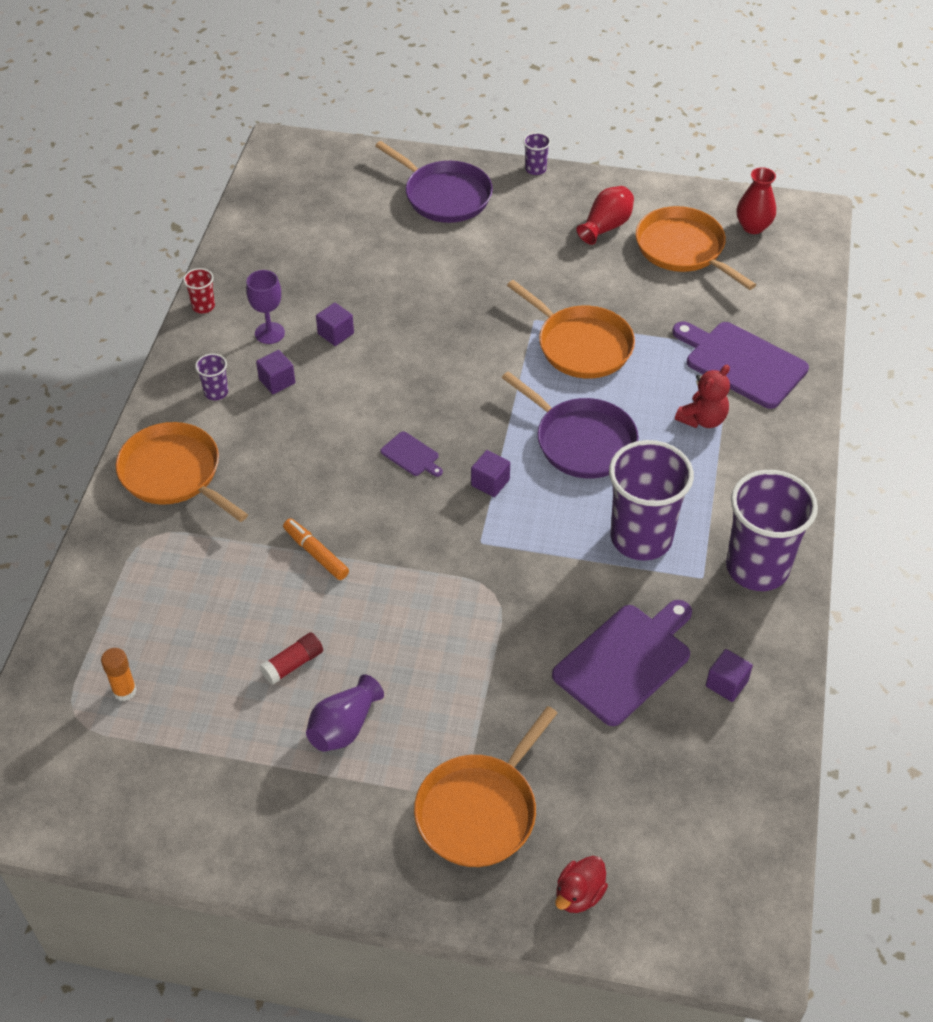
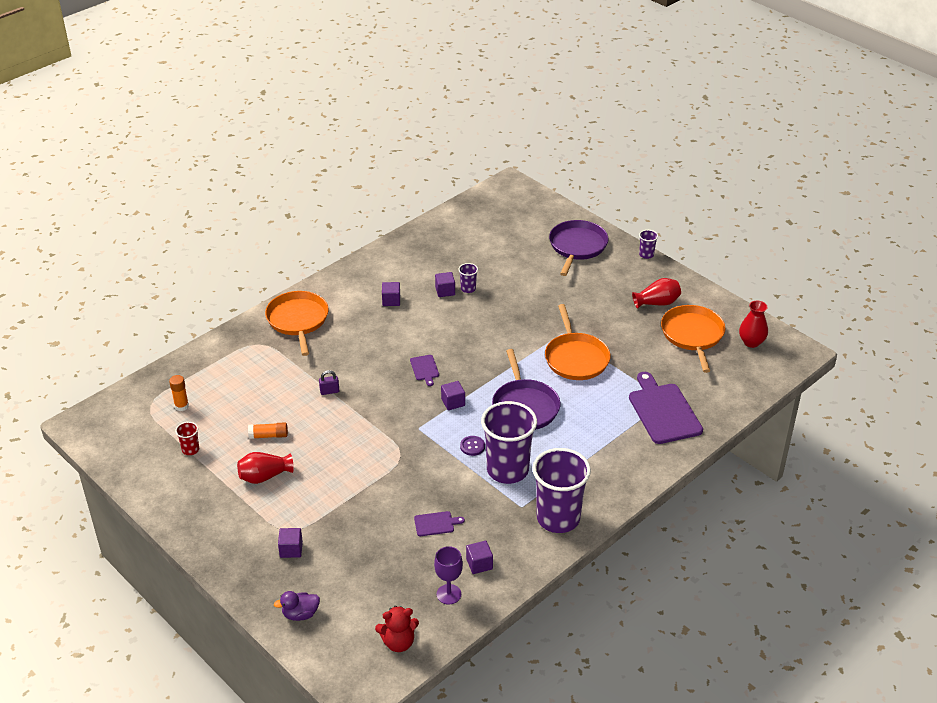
camera: 35 degrees right, 10 degrees down
red cup [183,268,215,313] -> red cup moved to [175,422,199,455]
purple cup [195,354,228,400] -> purple cup moved to [459,263,478,293]
purple goblet [246,270,285,344] -> purple goblet moved to [434,546,463,605]
red glue stick [260,633,323,685] -> orange glue stick [248,422,288,439]
orange marker [283,518,349,580] -> purple padlock [319,370,339,395]
purple vase [306,674,384,752] -> red vase [237,452,294,484]
purple pan [375,141,493,223] -> purple pan turned 150 degrees counterclockwise [549,220,609,276]
orange pan [414,706,557,867] -> purple cube [278,528,303,558]
purple cutting board [552,600,692,726] -> purple cutting board [414,511,465,536], size x0.46
red duck [555,856,608,913] -> purple duck [274,591,320,621]
red teddy bear [675,365,730,428] -> red teddy bear moved to [375,606,419,652]
none -> purple button [460,436,485,456]

